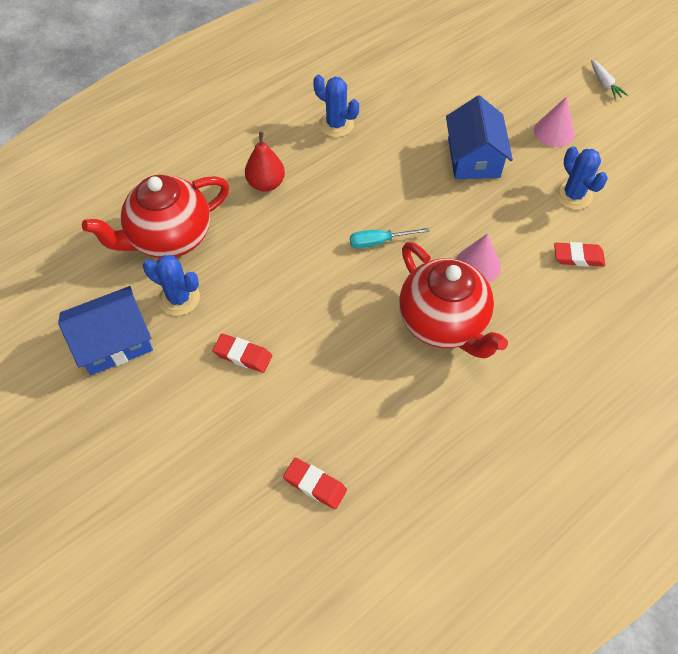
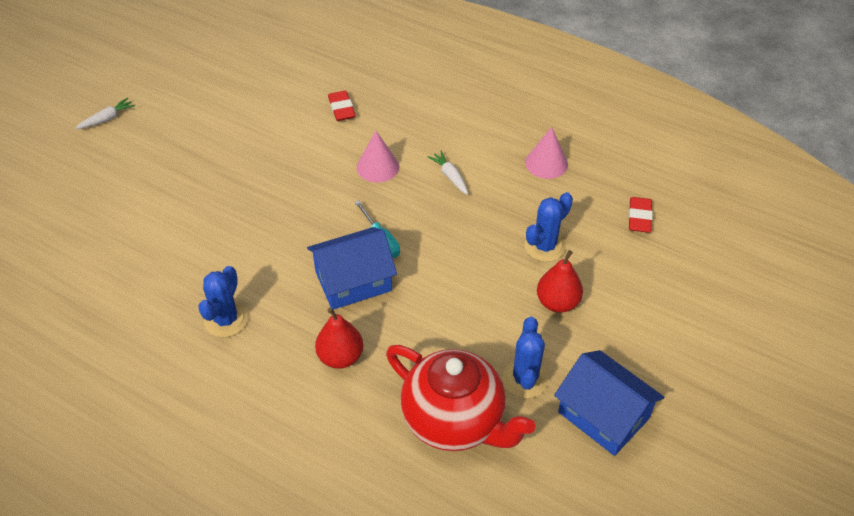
camera: 110 degrees left, 10 degrees down
red eraser [212,334,272,373] -> red pear [537,250,583,313]
red teapot [399,242,508,359] -> white carrot [427,151,468,195]
blue house [446,95,513,179] -> blue house moved to [307,227,397,310]
pink cone [534,96,574,147] -> pink cone moved to [525,127,568,179]
blue cactus [555,146,608,210] -> blue cactus moved to [525,192,573,262]

